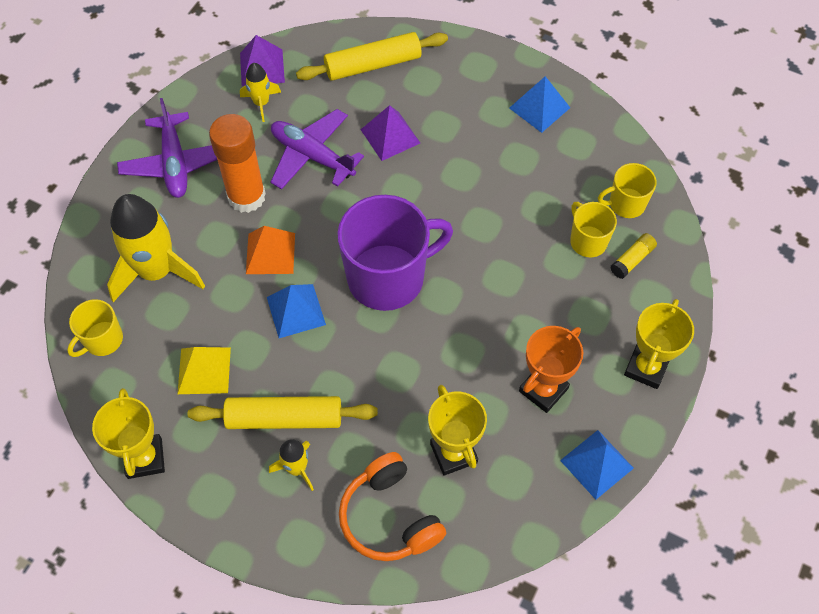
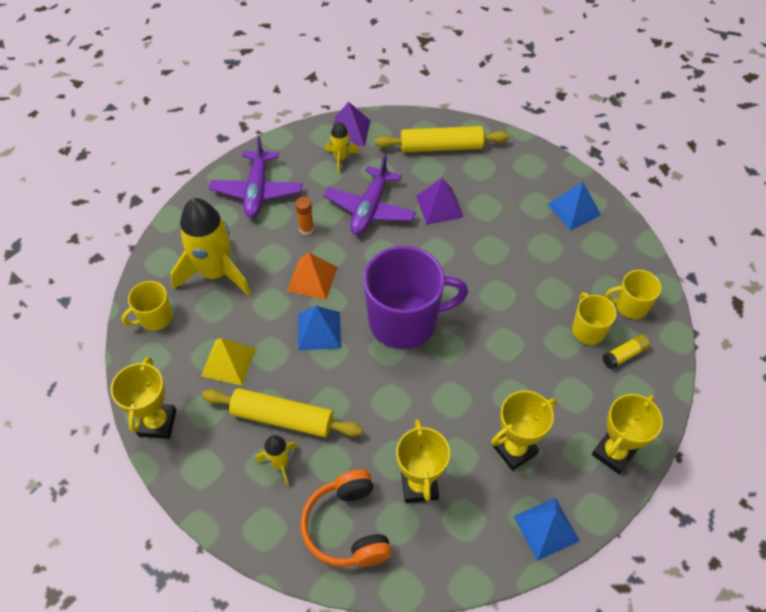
camera: 15 degrees right, 5 degrees down
orange glue stick [209,114,266,213] -> orange glue stick [295,197,314,235], size x0.45
purple plane [271,109,364,190] -> purple plane turned 120 degrees counterclockwise [324,155,416,235]
orange trophy [519,326,583,413] -> yellow trophy [491,390,557,471]

